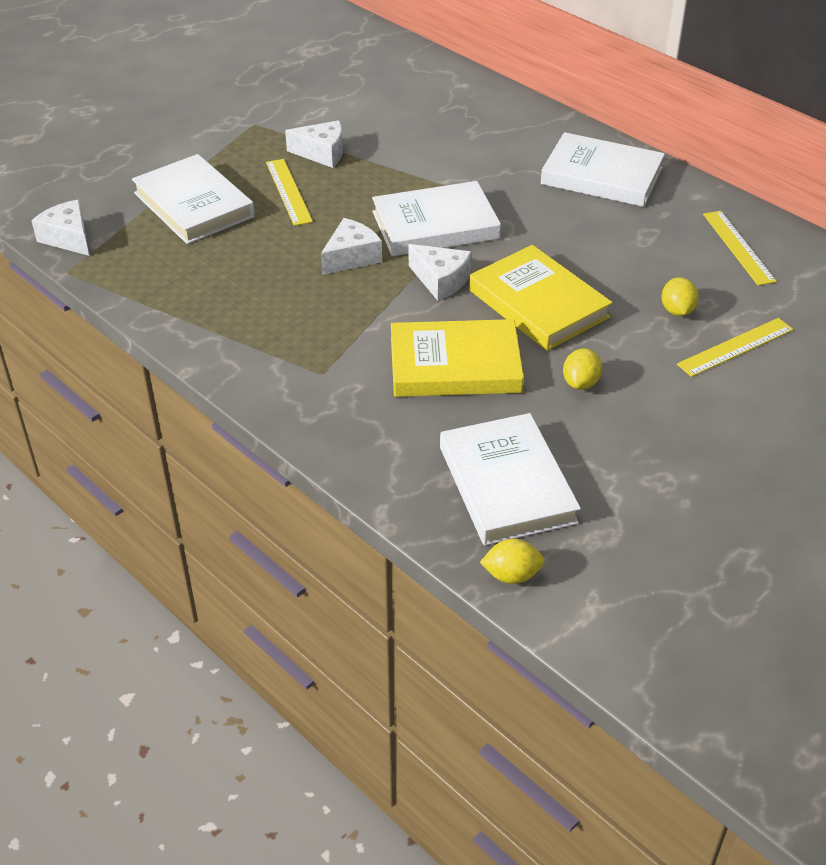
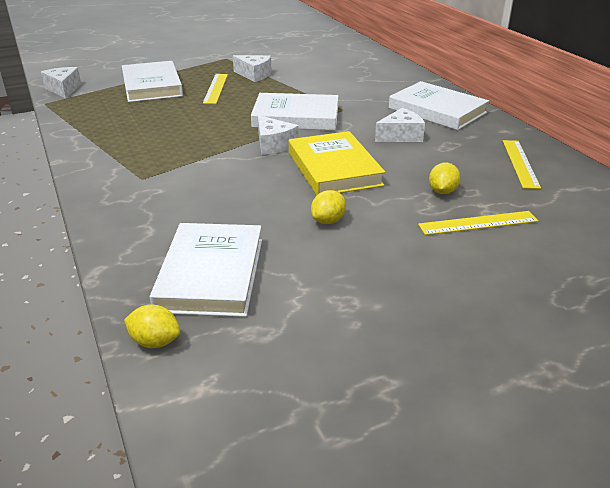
camera: 20 degrees right, 10 degrees down
white cheese [321,218,382,275] -> white cheese moved to [375,108,425,142]
yellow book [391,319,524,397] -> none

